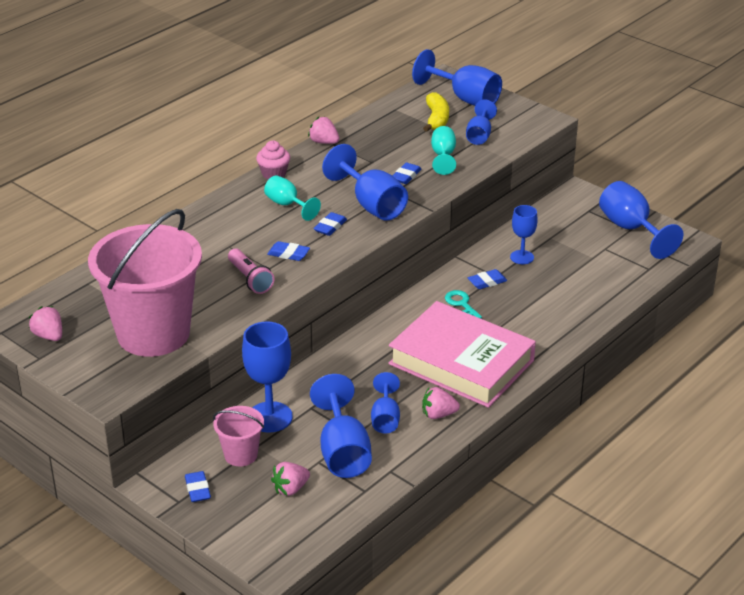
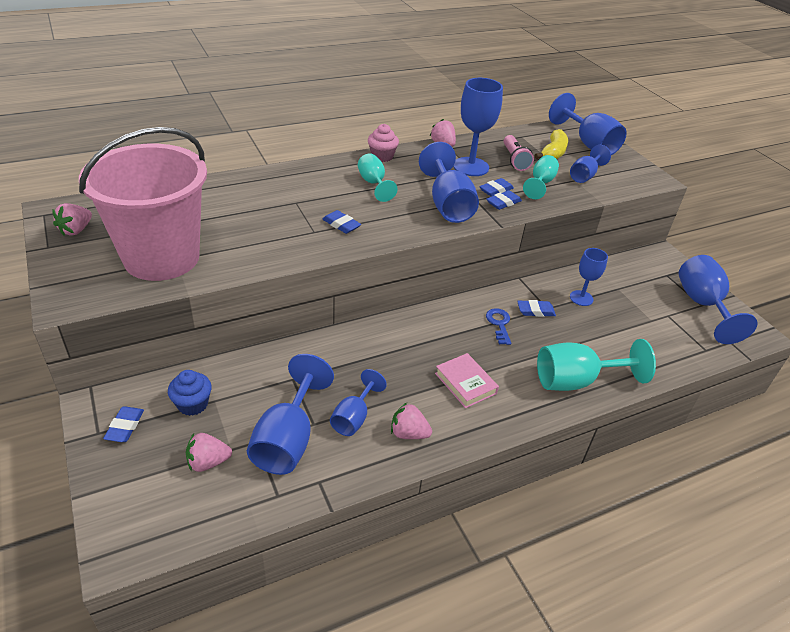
camera: 20 degrees right, 5 degrees up
pink strawberry [29,306,62,341] -> pink strawberry turned 135 degrees counterclockwise [52,203,92,236]
pink bucket [213,406,264,467] -> blue cupcake [168,370,212,416]
pink flashlight [228,249,275,294] -> pink flashlight moved to [504,135,534,171]
blue goblet [242,321,293,433] -> blue goblet moved to [453,78,503,176]
blue eraser [313,212,347,236] -> blue eraser moved to [486,190,522,210]
pink book [388,301,536,408] -> pink book [435,353,499,408], size x0.42
turquoise key [445,290,482,319] -> blue key [486,308,511,345]
none -> turquoise goblet [537,339,656,391]

